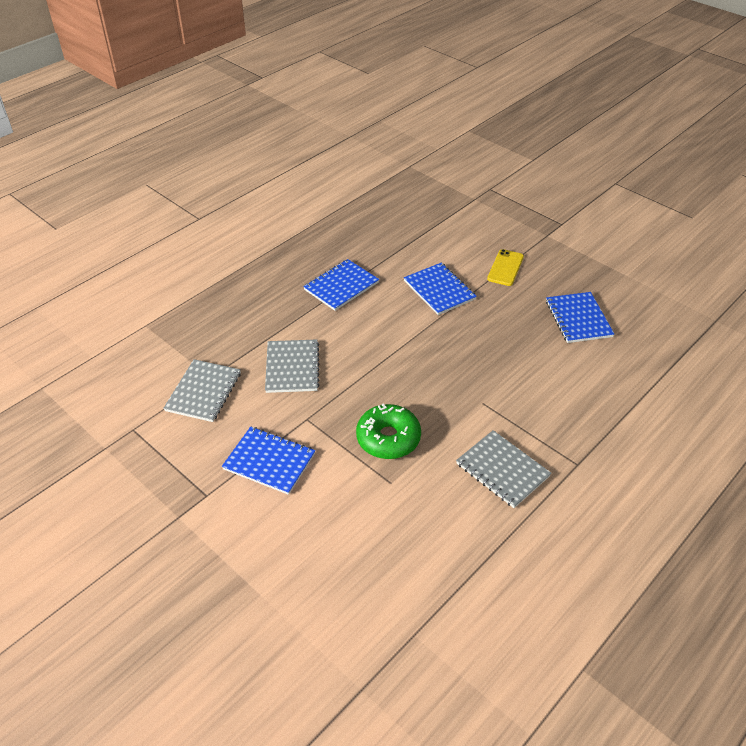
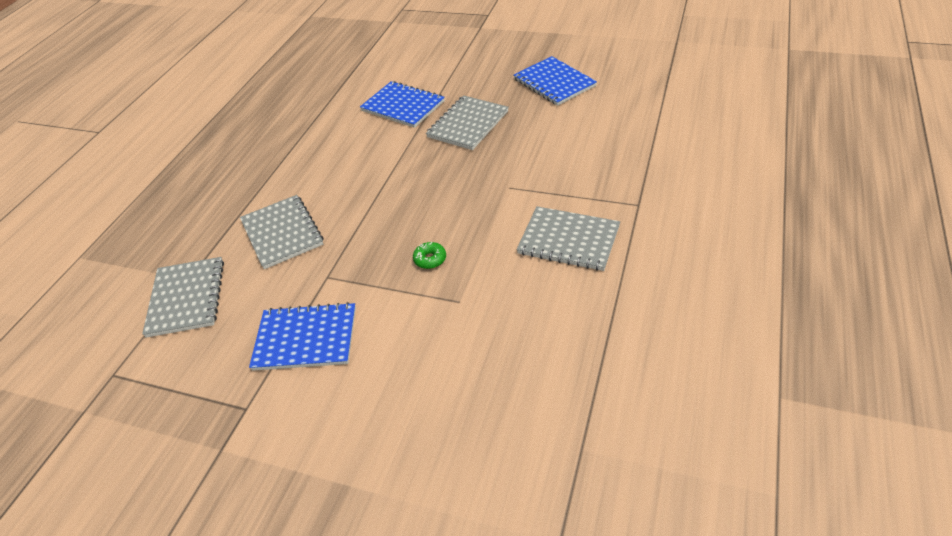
camera: 20 degrees left, 0 degrees up
blue notebook [303,259,379,311] -> none
green donut [356,404,421,459] -> green donut [413,242,446,269], size x0.43
yellow phone [487,249,524,286] -> none
none -> grey notebook [426,95,509,150]

